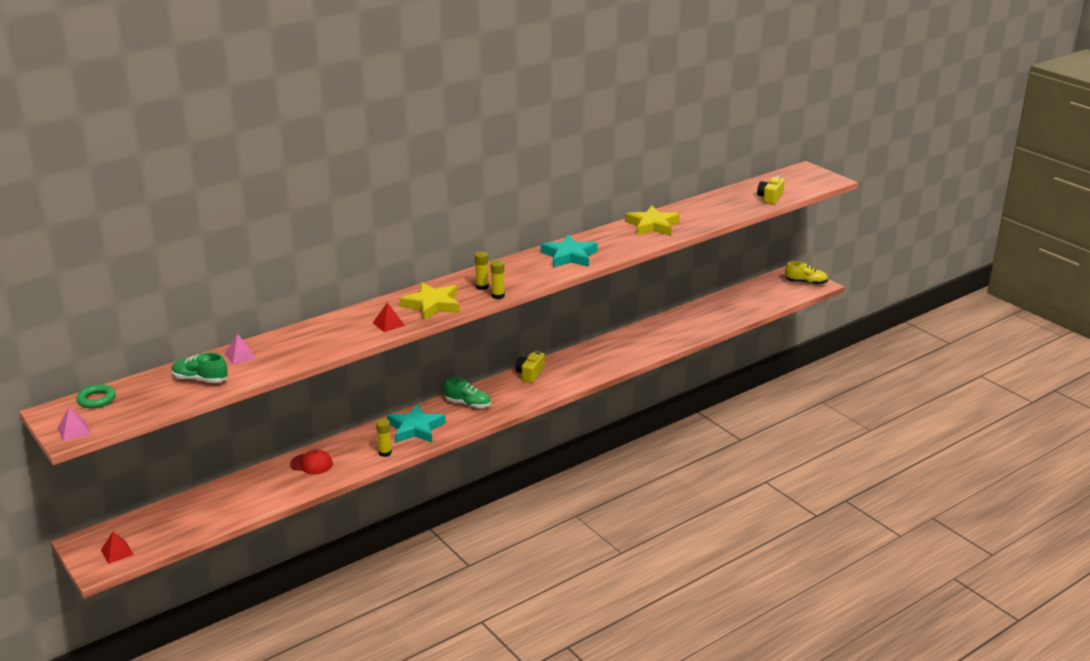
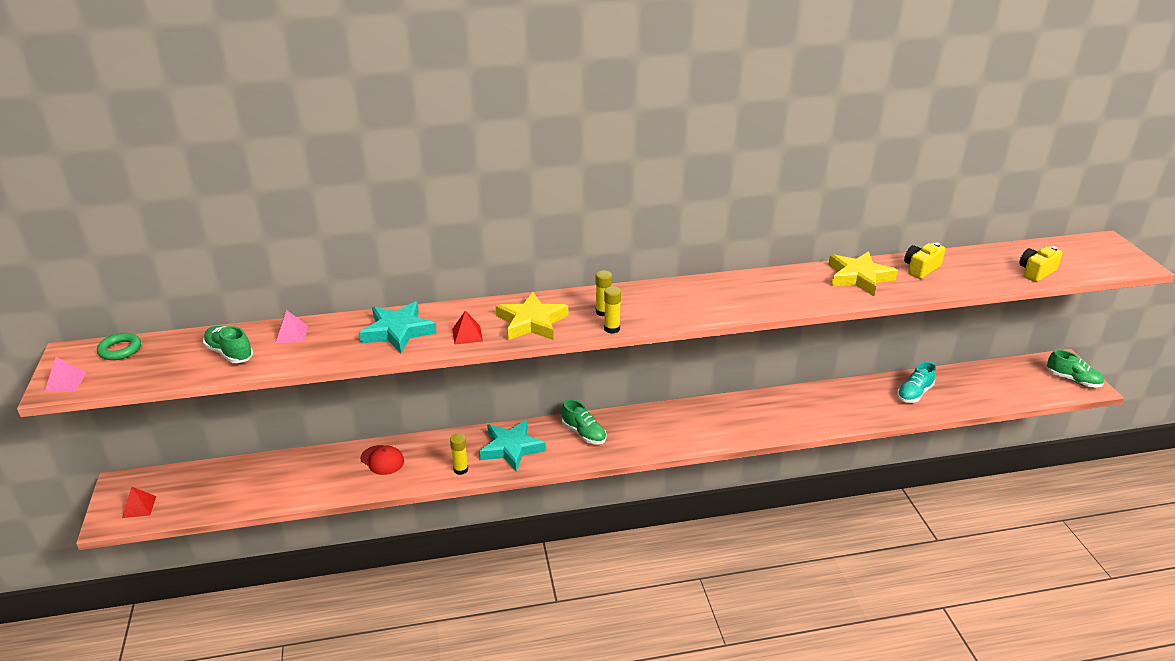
camera: 25 degrees right, 5 degrees up
yellow camera [516,351,545,383] -> yellow camera moved to [904,242,945,279]
turquoise star [541,235,598,267] -> turquoise star moved to [359,302,437,353]
yellow shoe [785,261,828,285] -> green shoe [1047,350,1104,388]
none -> turquoise shoe [897,361,936,403]

